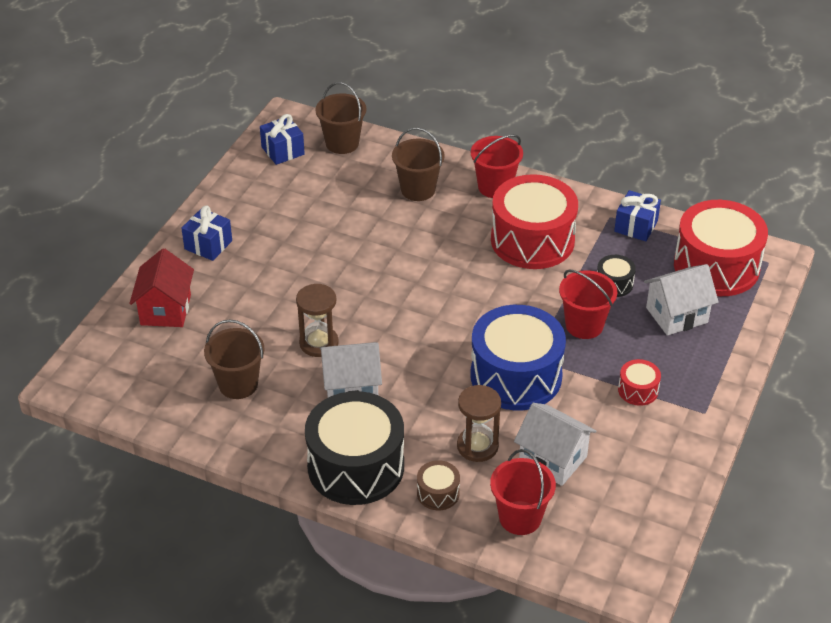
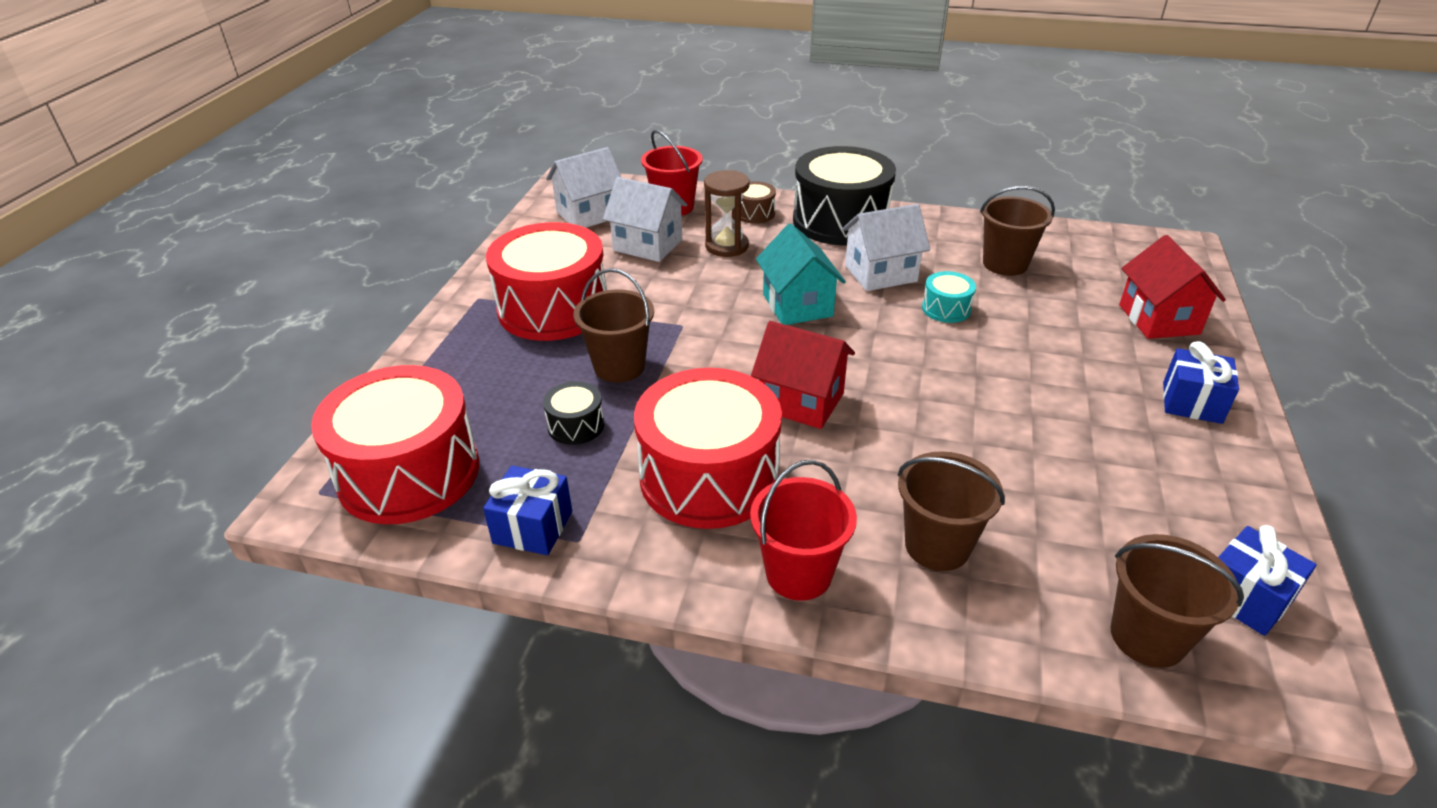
camera: 170 degrees right, 5 degrees down
brown hourglass [296,284,339,357] -> turquoise drum [922,271,976,323]
blue drum [471,305,566,410] -> none
red bucket [559,270,617,339] -> brown bucket [574,268,654,383]
red drum [618,359,661,406] -> red drum [486,222,607,341], size x2.30
white house [644,264,719,336] -> white house moved to [546,147,622,228]
none -> red house [751,321,855,429]
none -> turquoise house [756,223,846,325]

